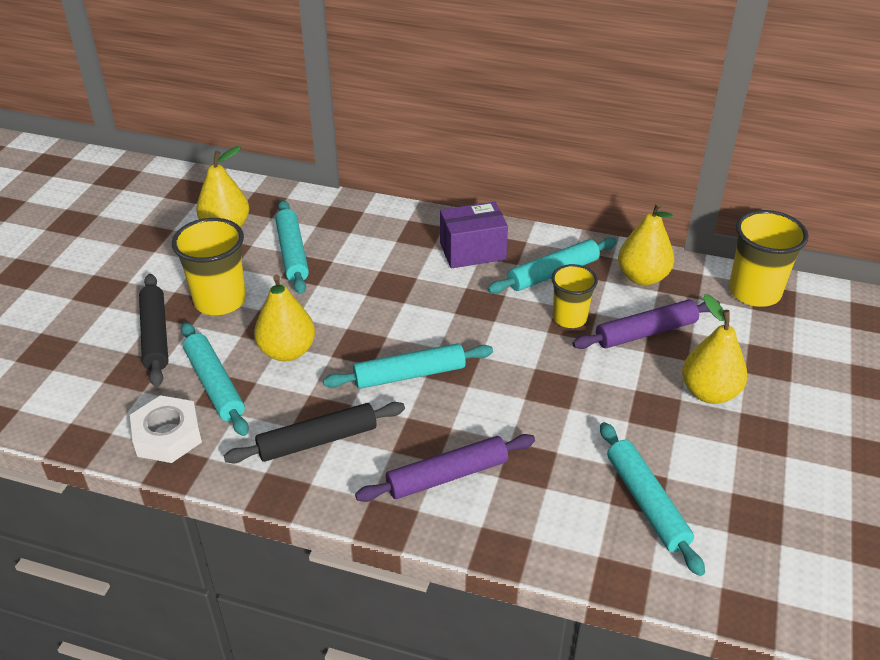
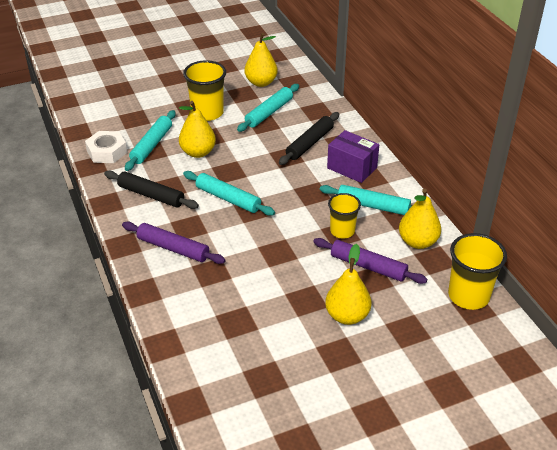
camera: 50 degrees right, 0 degrees up
black rolling pin [139,274,169,387] -> black rolling pin moved to [279,112,339,165]
turquoise rolling pin [600,422,705,576] -> none

